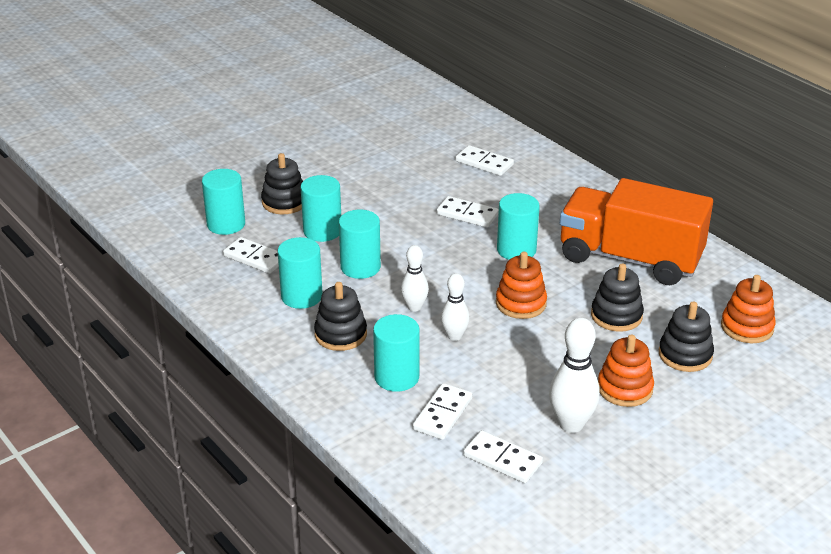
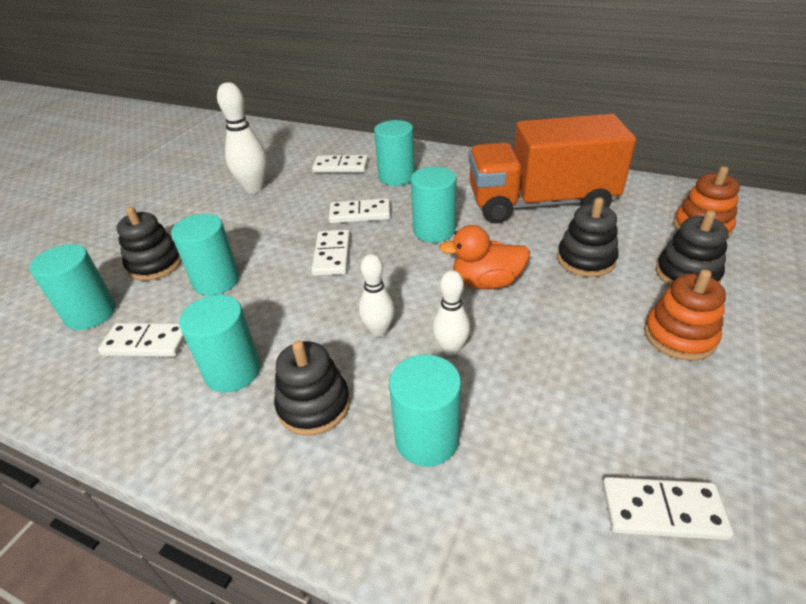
camera: 25 degrees left, 5 degrees up
turquoise cylinder [339,210,381,279] -> turquoise cylinder moved to [374,120,415,186]
white domino [413,383,472,440] -> white domino moved to [311,230,350,276]
orange stacking toy [496,252,547,319] -> orange duck [439,225,530,289]
white bowling pin [549,318,600,433] -> white bowling pin moved to [217,82,267,193]

